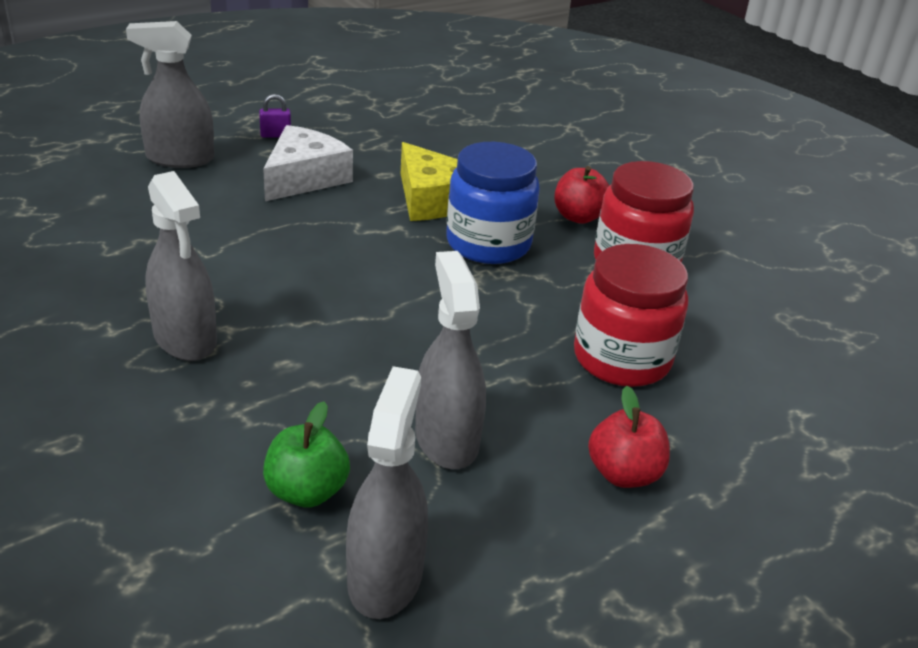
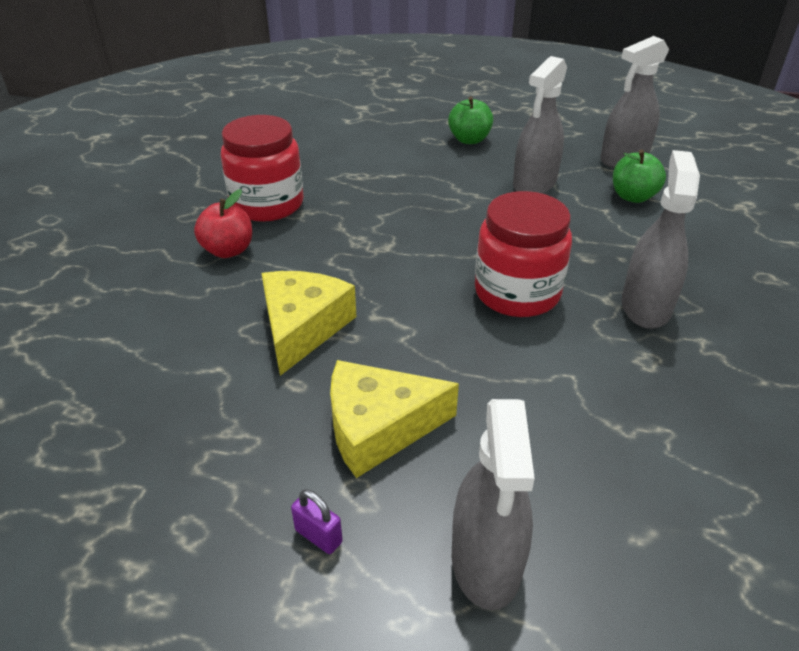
camera: 130 degrees left, 5 degrees up
grey spray bottle [126,21,214,168] -> grey spray bottle turned 45 degrees clockwise [452,399,535,610]
white cheese [263,125,353,201] -> yellow cheese [330,360,459,478]
blue jar [446,142,540,264] -> none
red jar [574,244,688,387] -> red jar moved to [475,191,572,317]
red apple [588,386,670,488] -> green apple [448,96,493,144]

